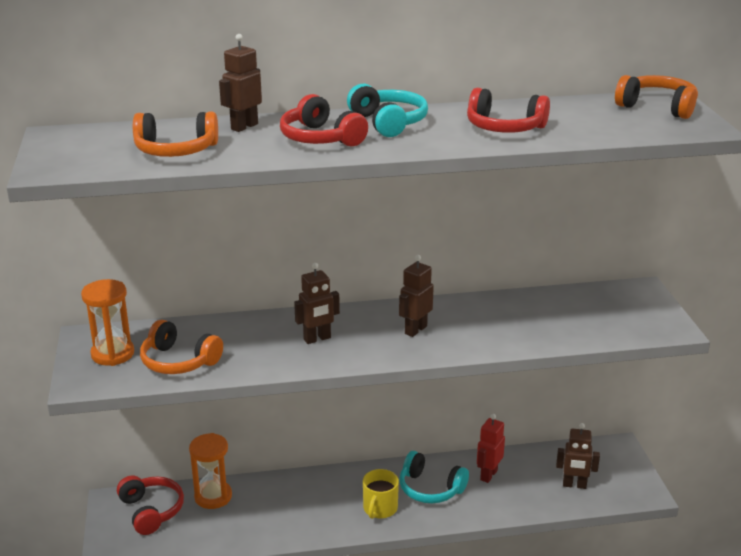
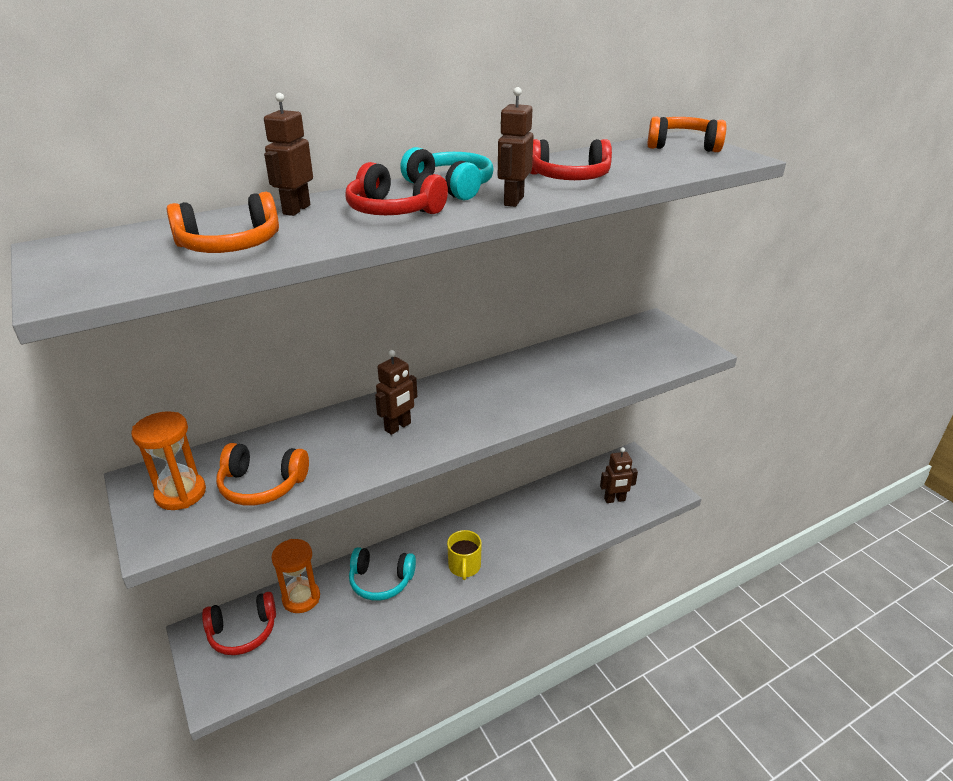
camera: 20 degrees left, 5 degrees up
red headphones [117,476,184,535] -> red headphones turned 120 degrees clockwise [202,592,276,655]
brown robot [399,255,434,337] -> brown robot moved to [498,87,533,207]
turquoise headphones [399,451,469,503] -> turquoise headphones moved to [349,547,416,601]
red robot [477,414,505,483] -> none

